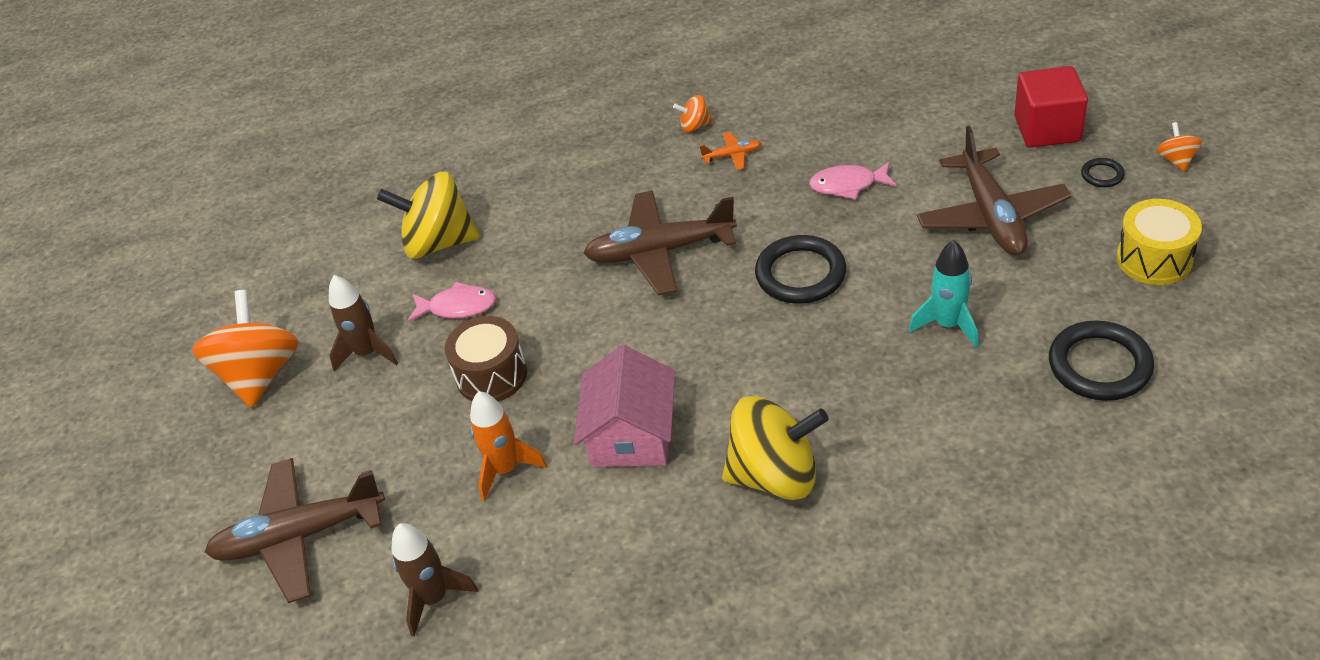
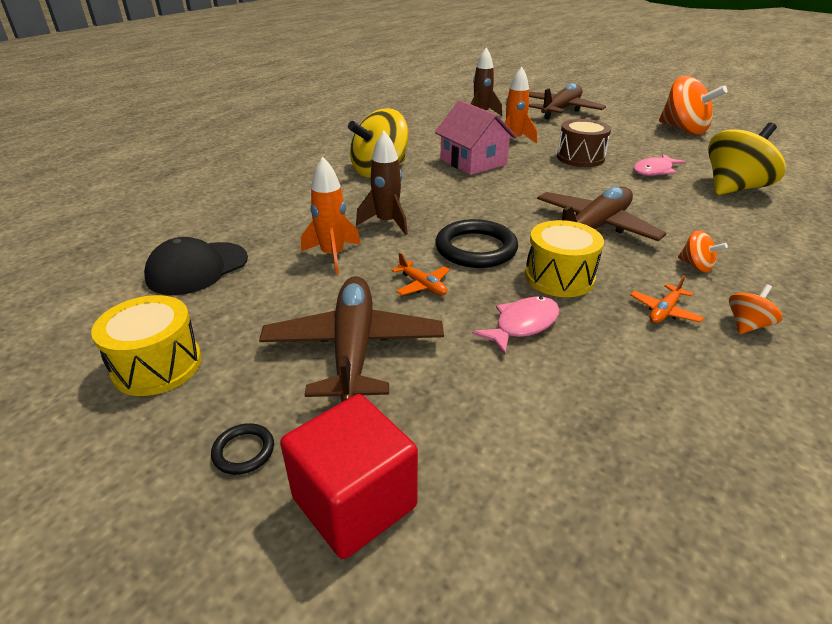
camera: 135 degrees right, 10 degrees down
brown rocket [329,275,398,371] -> brown rocket moved to [356,131,408,235]
turquoise rocket [909,240,978,348] -> orange rocket [301,157,361,274]
brown plane [917,126,1071,256] -> brown plane turned 45 degrees clockwise [259,276,444,402]
black ring [1049,321,1154,401] -> black cap [144,237,248,295]
orange spinning top [1156,122,1202,172] -> orange spinning top moved to [678,230,728,272]
none -> orange plane [391,253,450,295]
none -> yellow drum [525,220,604,297]

